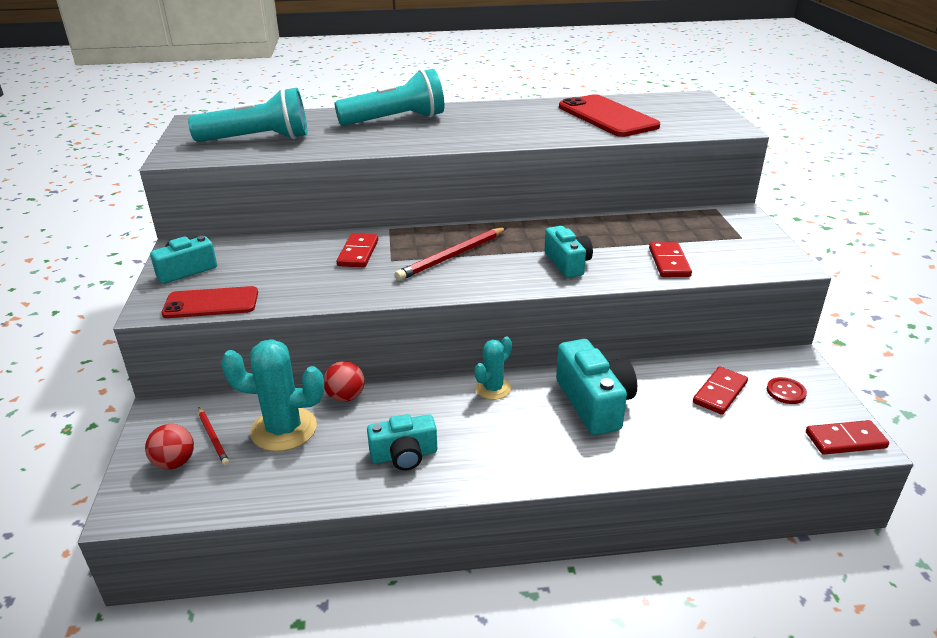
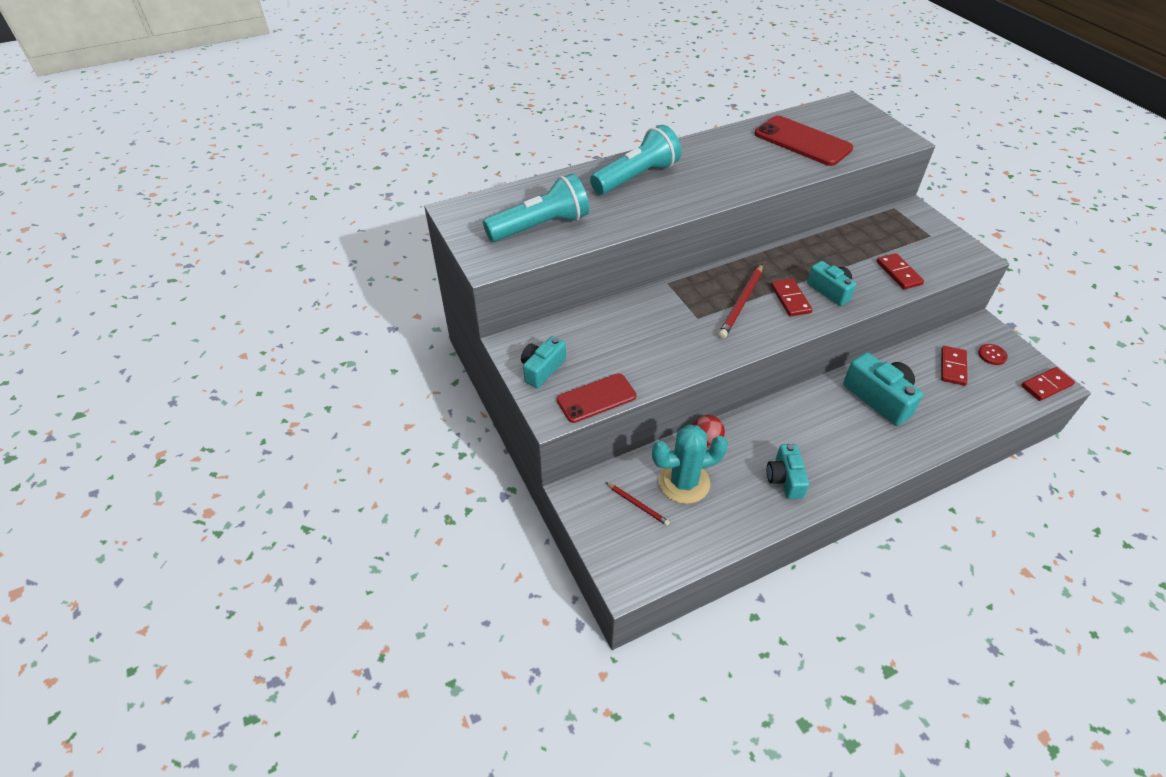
camera: 20 degrees left, 15 degrees up
red ball [145,424,194,470] -> none
red domino [337,233,378,267] -> red domino moved to [771,278,813,316]
turquoise camera [367,414,437,471] -> turquoise camera turned 120 degrees clockwise [767,444,809,499]
turquoise cactus [475,337,512,400] -> none

